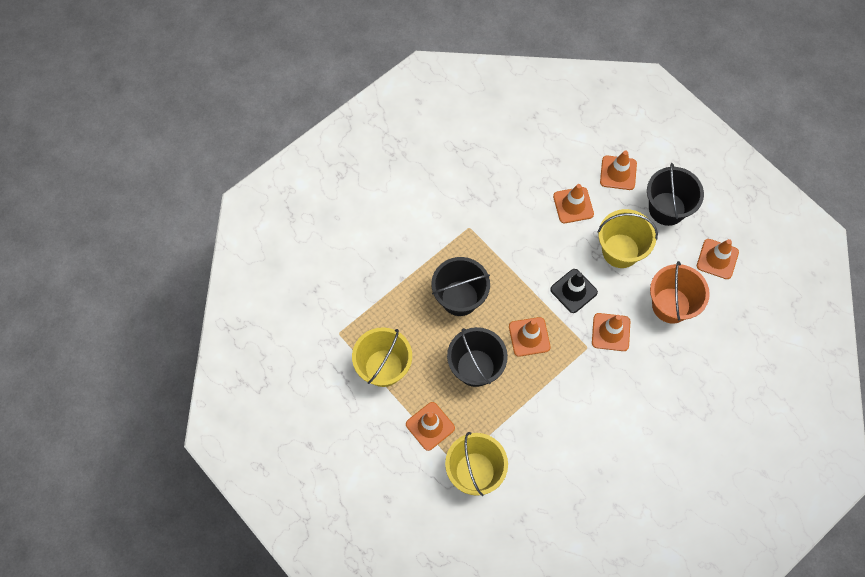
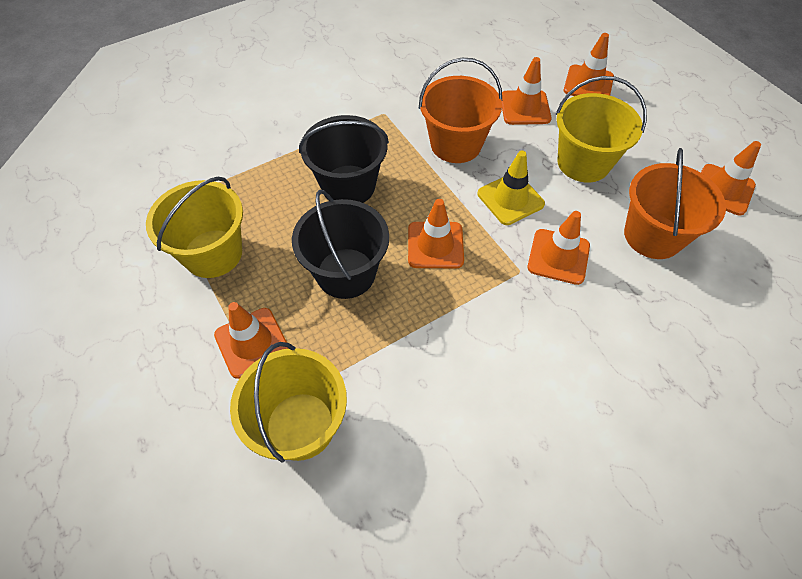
camera: 10 degrees right, 10 degrees down
black traffic cone [550,269,598,313] -> yellow traffic cone [478,151,545,225]
black bucket [647,163,704,226] -> none
none -> orange bucket [419,58,502,163]

